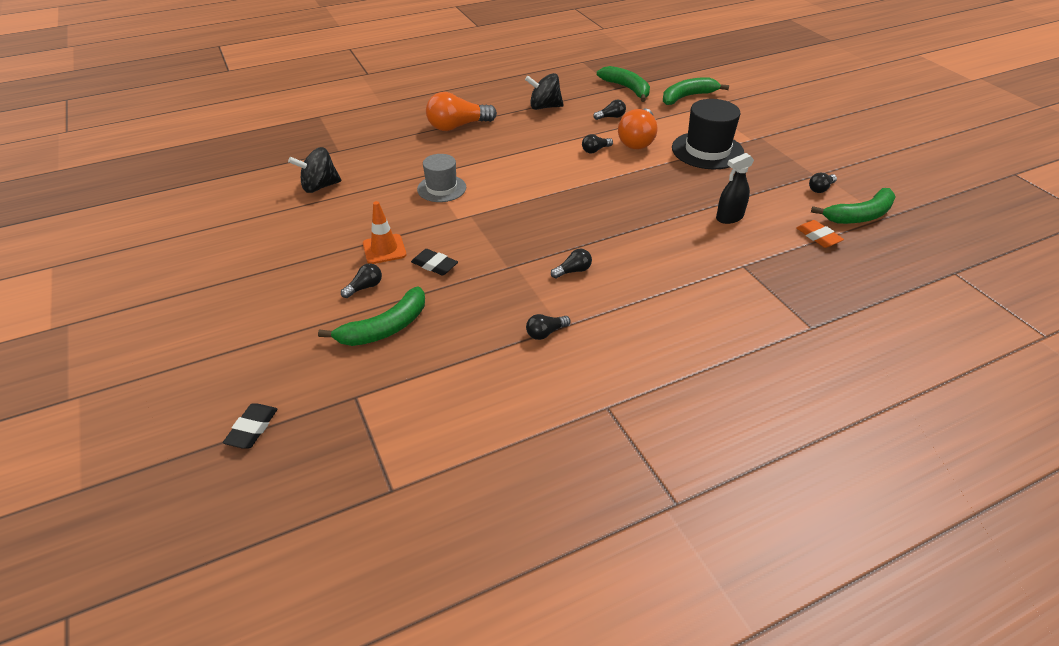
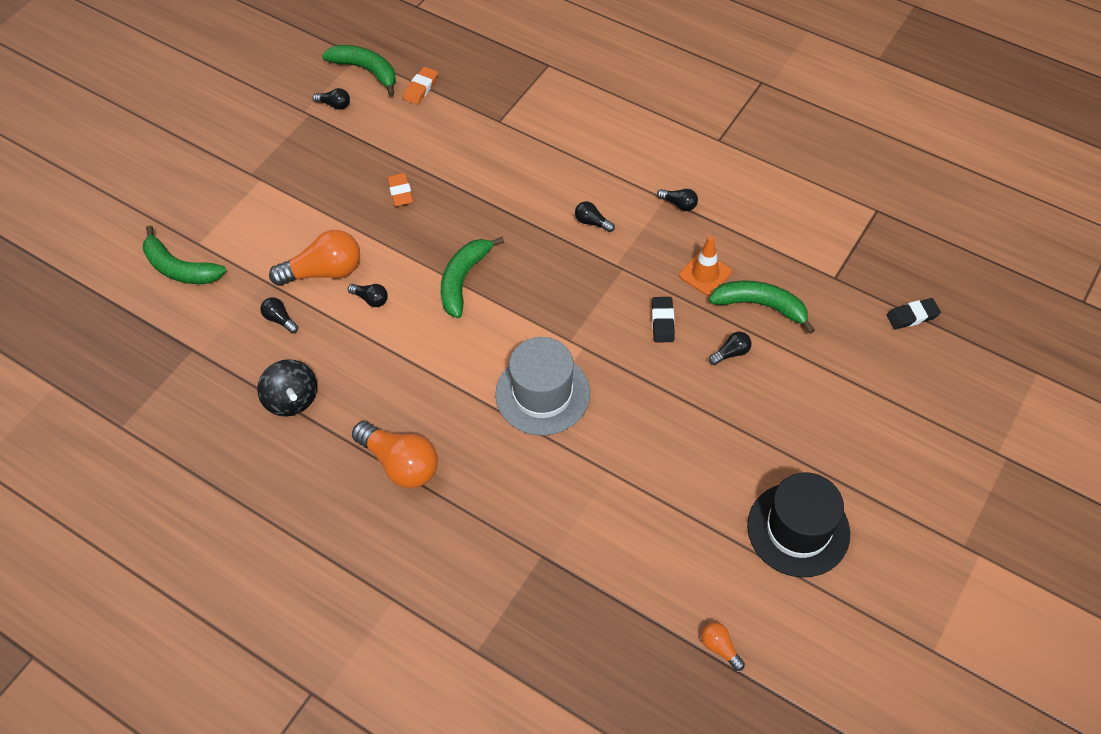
camera: 120 degrees left, 15 degrees up
black spinning top [288,147,341,193] -> none
black light bulb [341,264,382,298] -> black light bulb turned 135 degrees clockwise [709,332,752,365]
orange traffic cone [363,201,406,264] -> orange traffic cone moved to [679,236,732,296]
grey hat [417,154,466,202] -> grey hat [495,337,590,435], size x1.57
green banana [597,66,650,102] -> green banana moved to [441,237,504,318]
black hat [672,99,744,169] -> black hat moved to [747,472,850,577]
black spray bottle [716,153,754,224] -> none
none -> orange eraser [387,173,413,206]
none -> orange light bulb [701,622,745,671]

